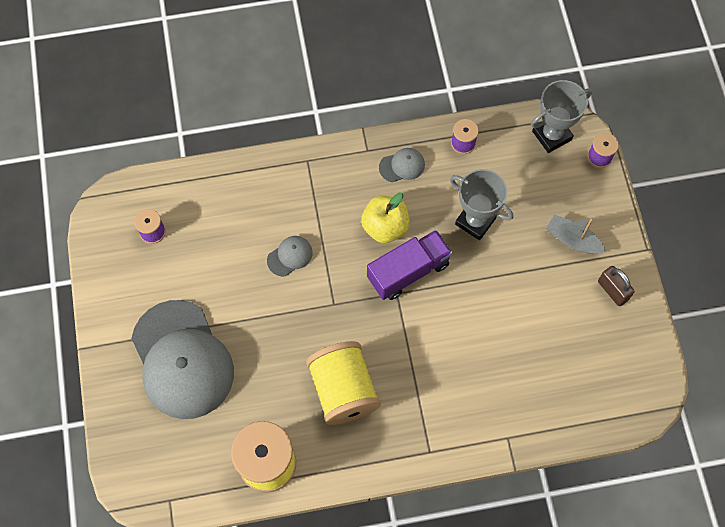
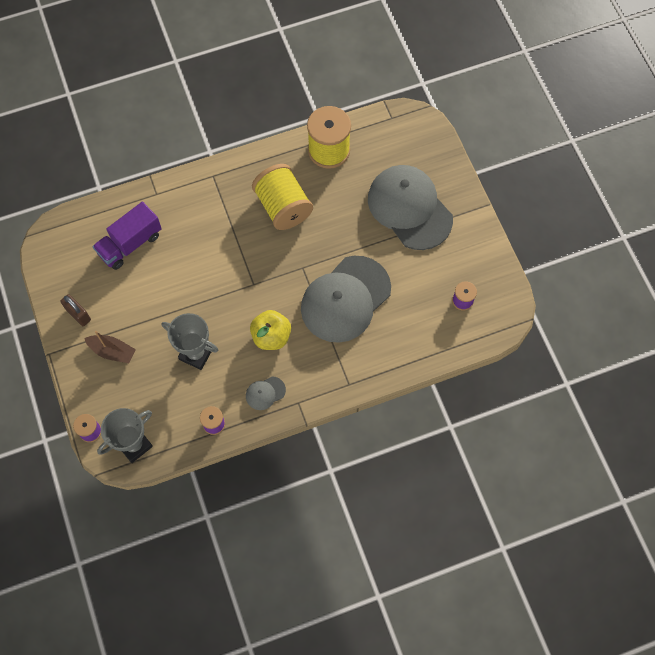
camera: 170 degrees right, 0 degrees up
grey cap [267,236,313,276] -> grey cap [301,256,391,343], size x2.50
purple truck [367,230,452,300] -> purple truck moved to [92,202,162,270]
grey boat [546,215,606,254] -> brown boat [84,331,136,363]

